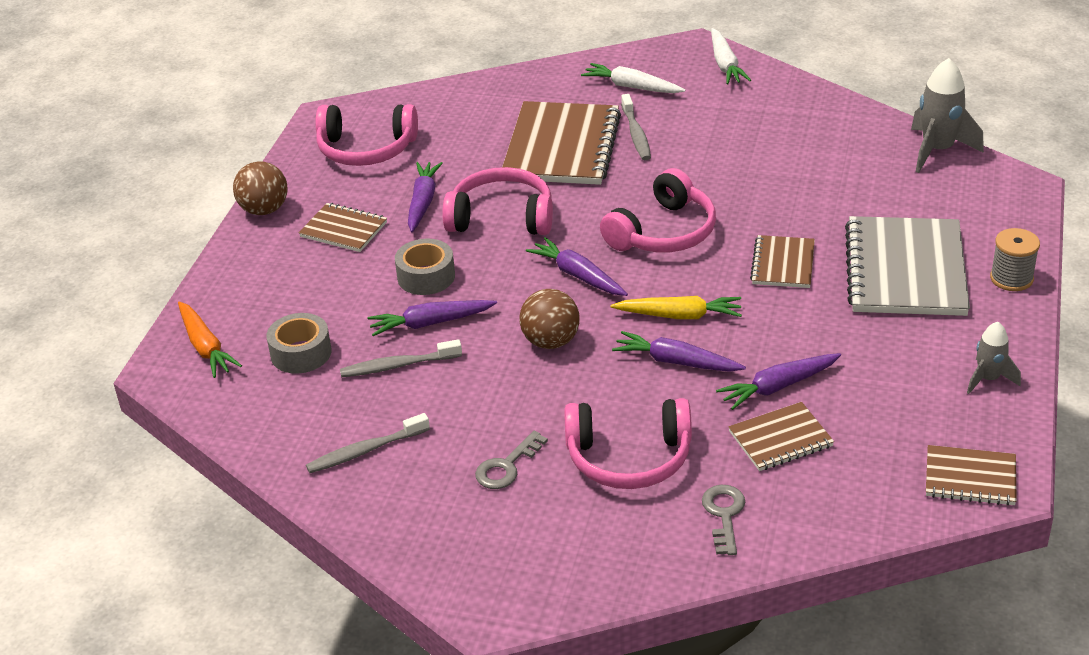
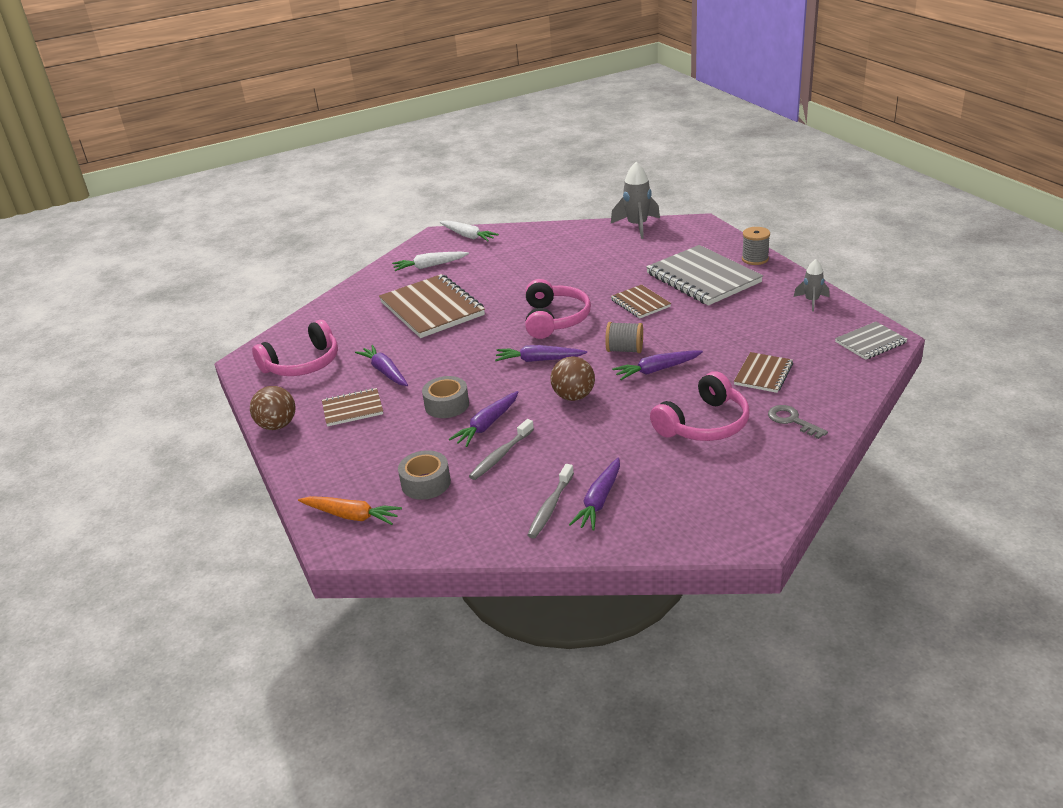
camera: 40 degrees left, 5 degrees down
pink headphones [442,167,553,235] -> none
grey key [475,431,548,489] -> none
yellow carrot [611,296,742,319] -> grey spool [605,322,643,353]
grey toothbrush [621,94,651,160] -> none
purple carrot [716,353,841,410] -> purple carrot moved to [569,457,620,531]
brown notebook [926,445,1017,506] -> grey notebook [835,322,907,360]

